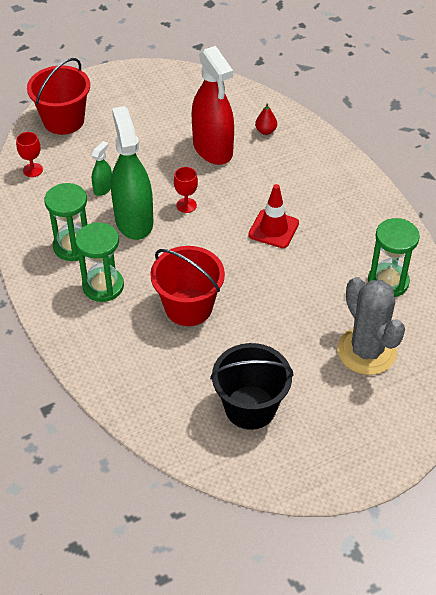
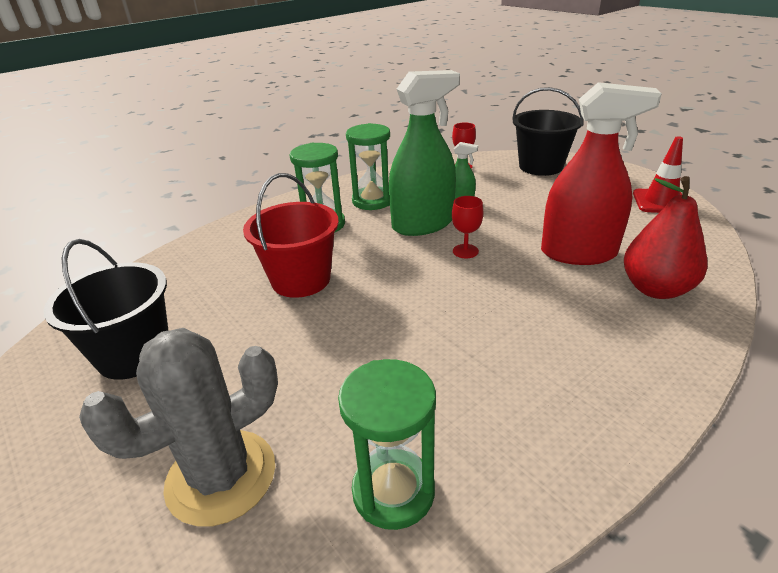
camera: 80 degrees right, 15 degrees down
red bucket [27,58,90,135] -> black bucket [512,87,583,176]
red spray bottle [192,46,234,165] -> red spray bottle turned 135 degrees counterclockwise [541,82,662,265]
red traffic cone [248,184,299,248] -> red traffic cone moved to [633,136,683,213]
red pear [255,103,277,135] -> red pear [624,176,708,299], size x2.14

